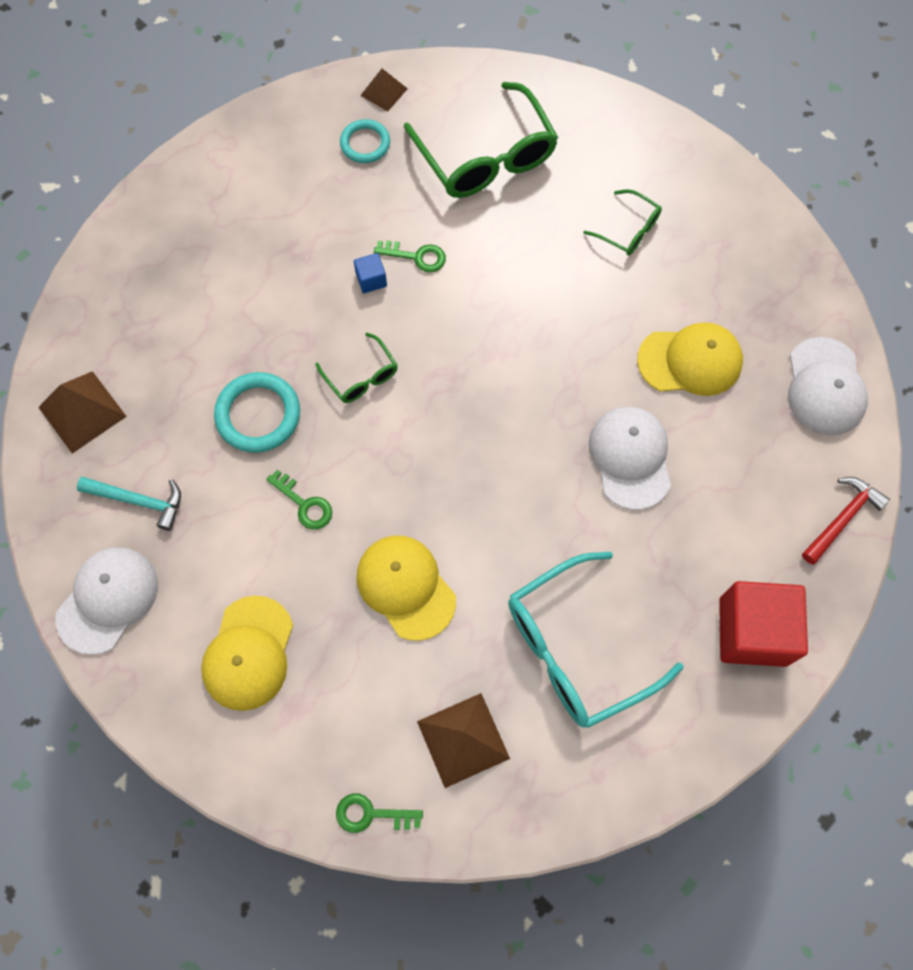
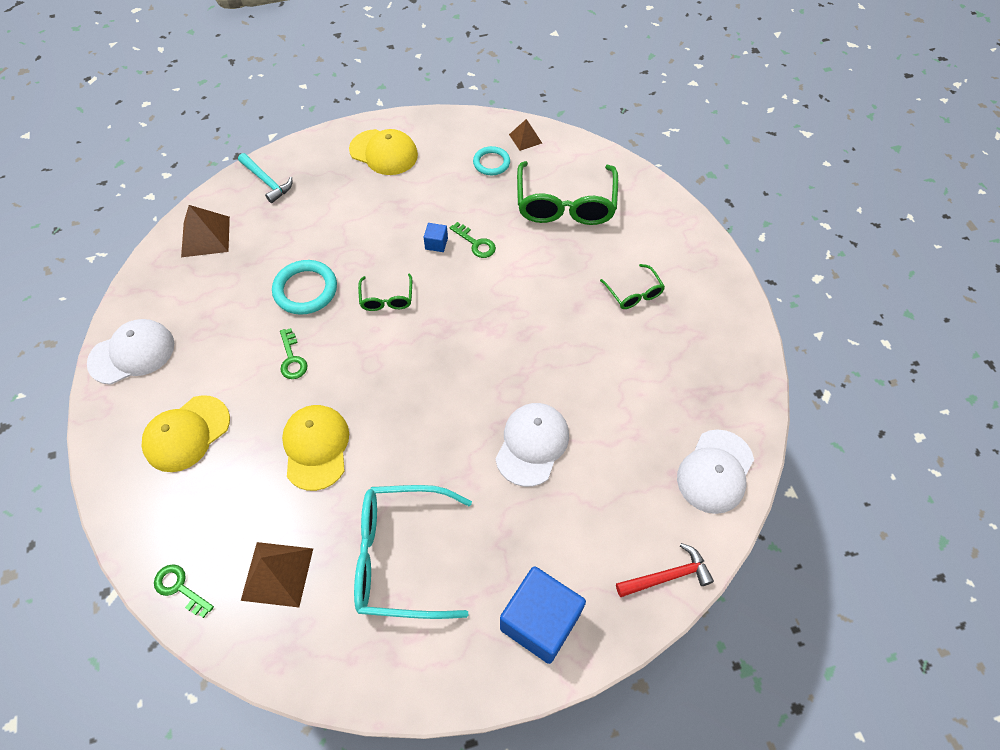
camera: 30 degrees right, 10 degrees down
turquoise hammer [77,477,181,531] -> turquoise hammer moved to [238,153,292,203]
yellow cap [637,322,743,396] -> yellow cap moved to [349,129,418,175]
red cube [719,581,808,667] -> blue cube [500,566,586,664]

